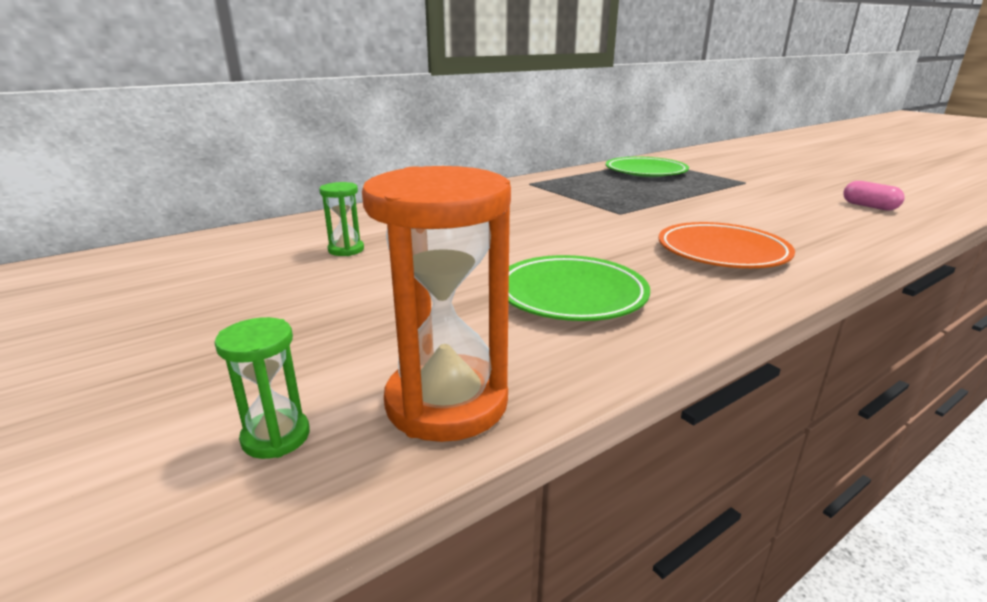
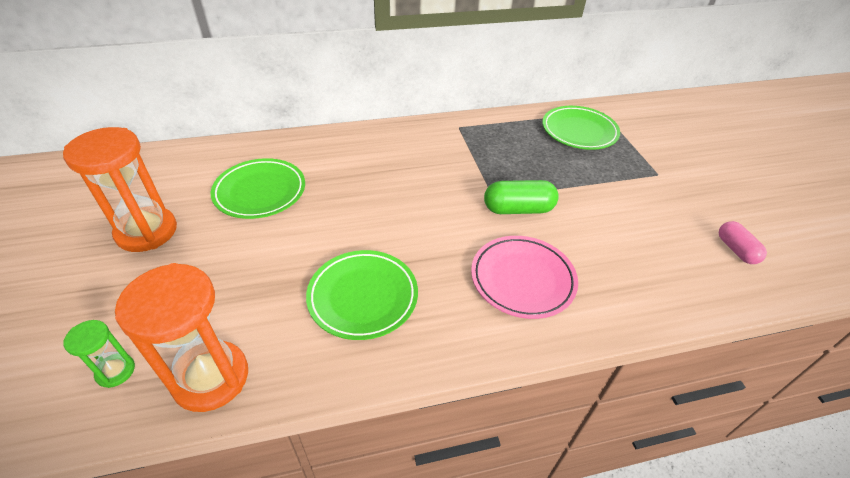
camera: 20 degrees right, 20 degrees up
green hourglass [319,182,364,256] -> green plate [211,158,305,219]
orange plate [658,222,795,268] -> pink plate [471,236,578,319]
none -> orange hourglass [63,127,177,252]
none -> green capsule [484,180,559,214]

